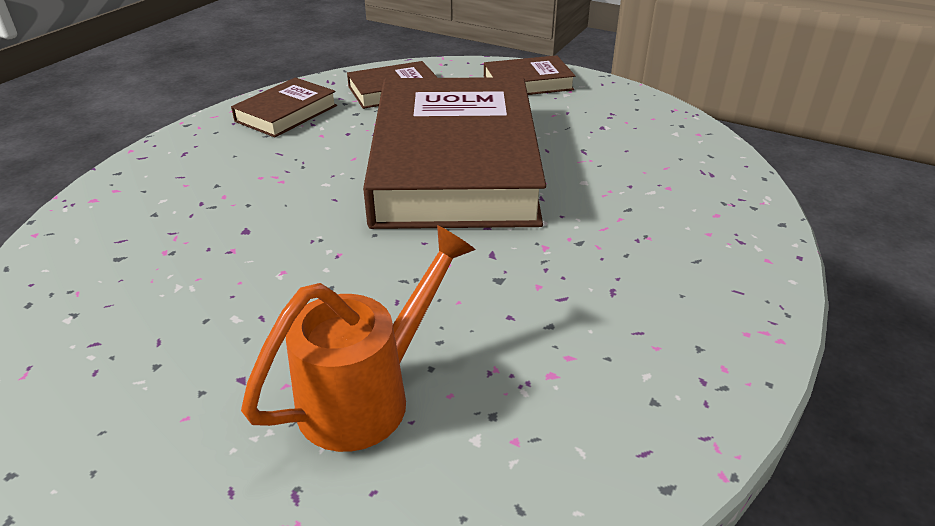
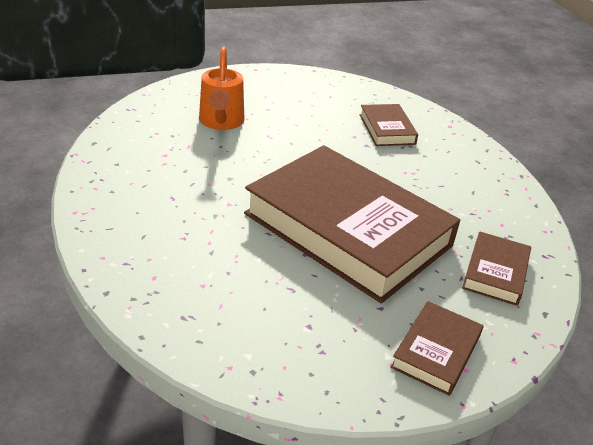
camera: 130 degrees right, 0 degrees up
brown book [231,77,337,137] -> brown book moved to [360,104,418,146]

